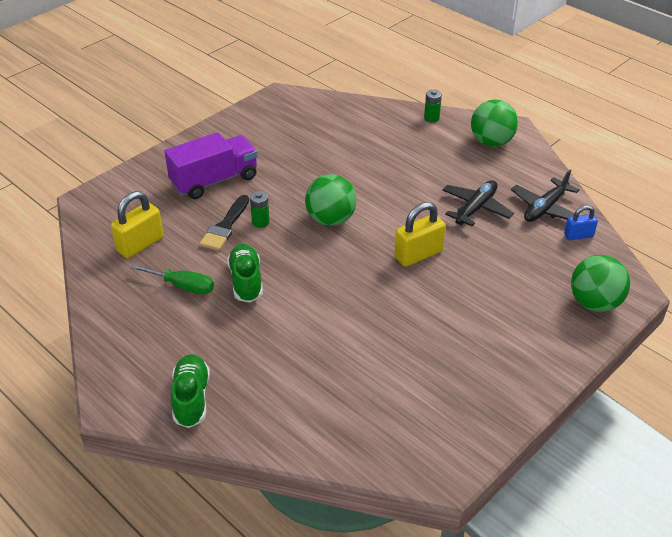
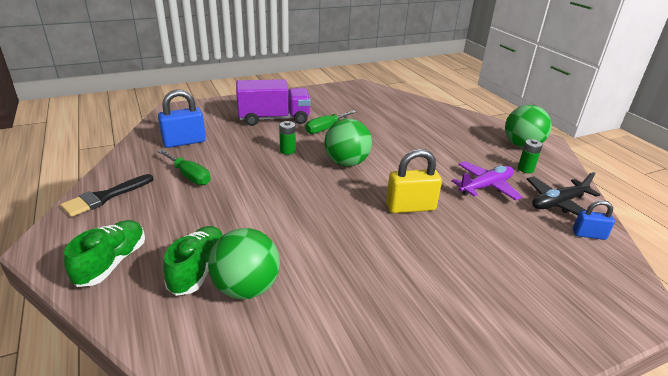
camera: 20 degrees right, 10 degrees down
yellow padlock [111,191,164,258] -> blue padlock [158,89,206,148]
black brush [199,195,249,251] -> black brush moved to [60,174,153,217]
green shoe [227,244,263,302] -> green shoe moved to [163,226,223,296]
green battery [424,89,442,123] -> green battery moved to [518,139,543,173]
black plane [442,180,514,226] -> purple plane [451,161,522,201]
green ball [571,255,630,312] -> green ball moved to [208,228,280,299]
none -> green screwdriver [305,110,357,134]

